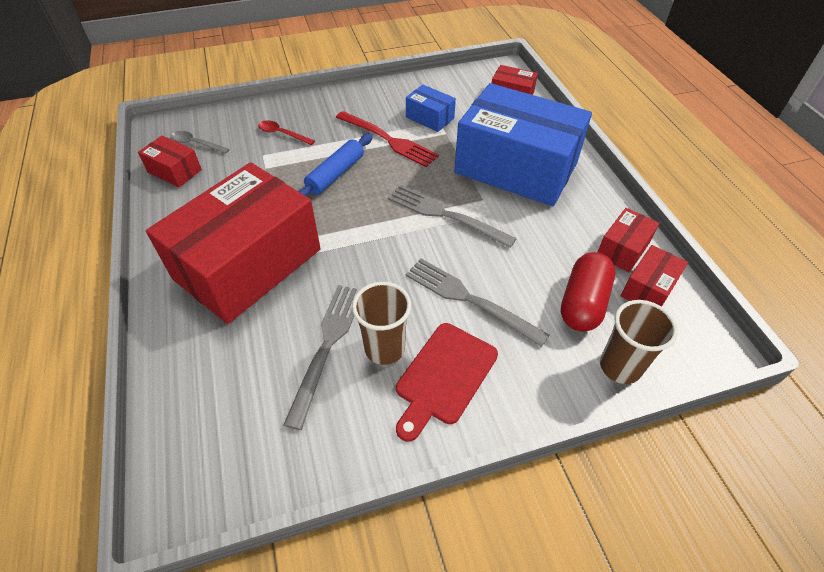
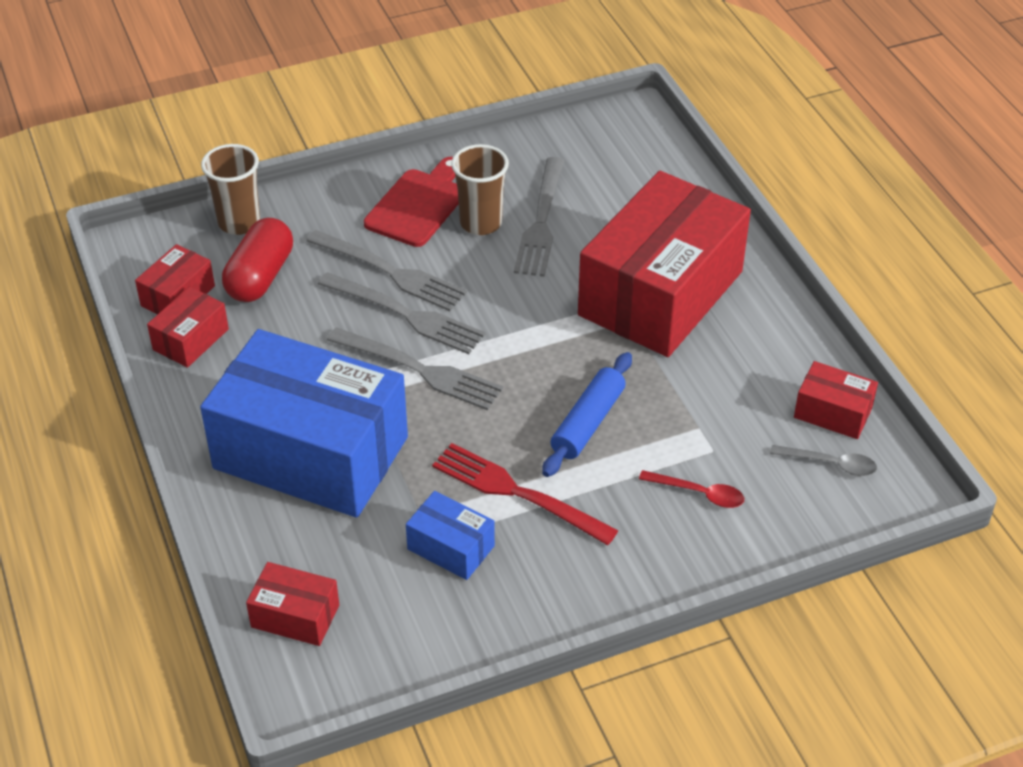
camera: 175 degrees right, 5 degrees down
none -> grey fork [318,272,485,354]

